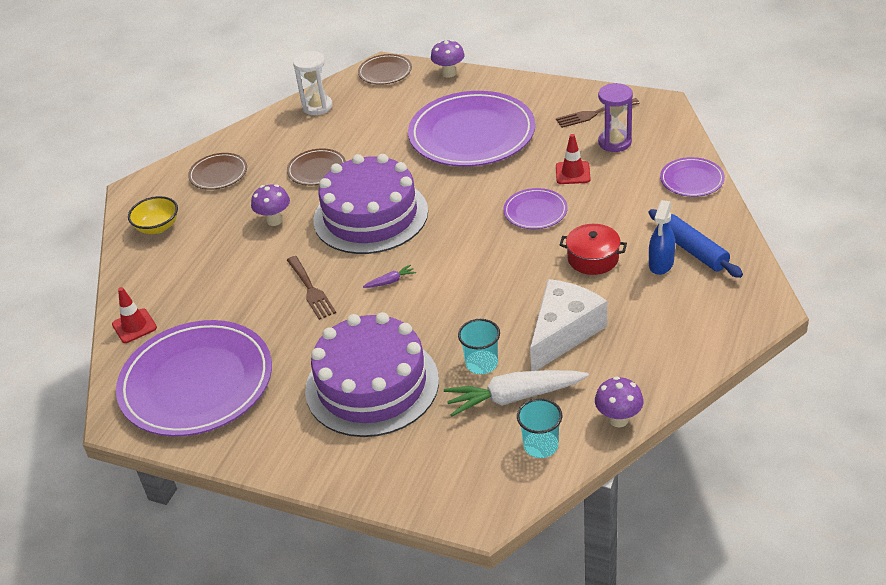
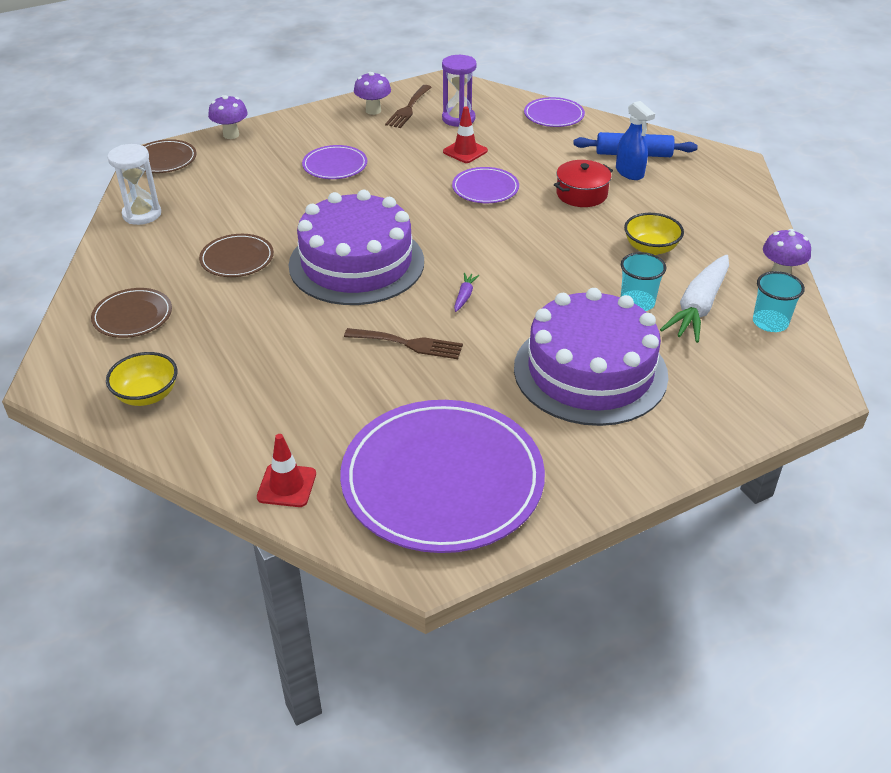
camera: 55 degrees left, 0 degrees up
purple mushroom [251,184,290,226] -> purple mushroom moved to [354,72,391,115]
purple plate [408,91,535,167] -> purple plate [302,145,367,179], size x0.46
white cheese [530,279,607,371] -> yellow bowl [624,213,684,255]

